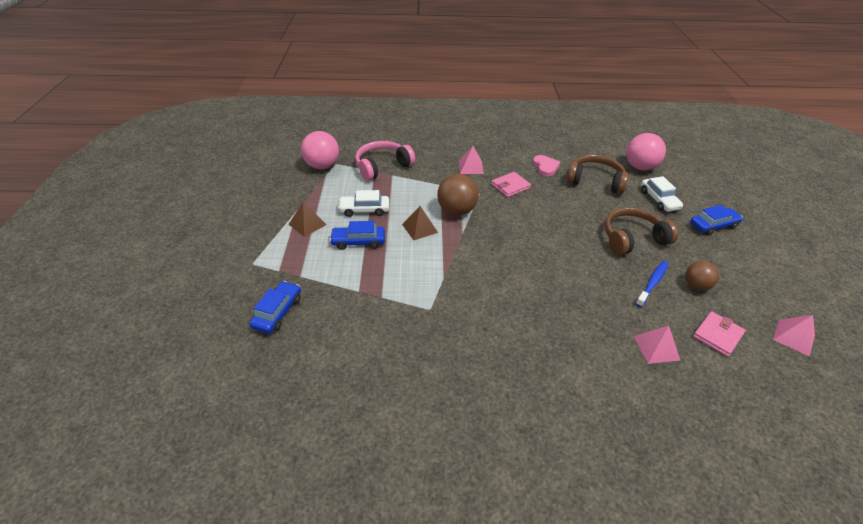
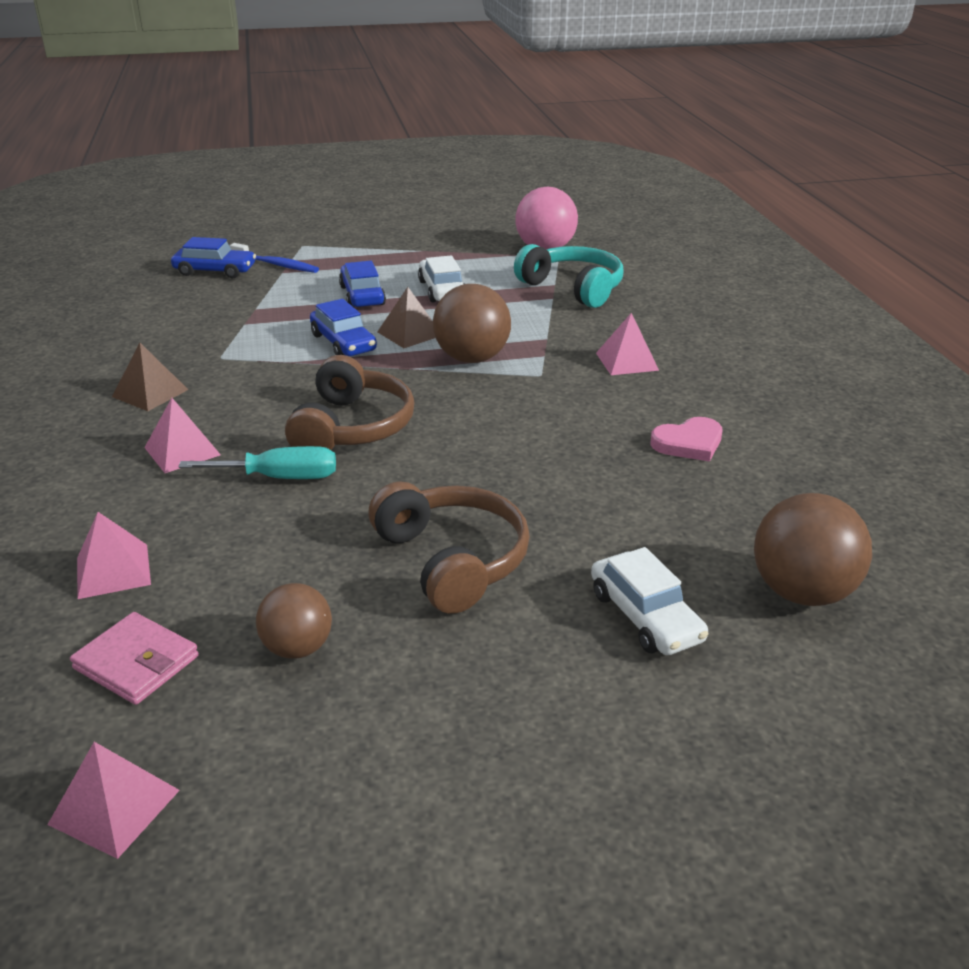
camera: 80 degrees right, 10 degrees down
brown pyramid [289,202,326,237] -> brown pyramid moved to [112,343,189,411]
pink headphones [355,141,415,181] -> turquoise headphones [514,244,623,308]
pink wallet [491,172,531,197] -> none
brown headphones [567,155,629,194] -> brown headphones moved to [285,355,415,450]
pink ball [626,133,666,170] -> brown ball [754,493,872,606]
blue toothbrush [636,261,669,307] -> blue toothbrush moved to [230,243,319,273]
white car [641,176,683,212] -> white car turned 90 degrees counterclockwise [591,547,708,655]
blue car [690,205,743,235] -> blue car moved to [310,299,377,356]
none -> pink pyramid [144,398,221,473]
none -> turquoise screwdriver [178,446,336,479]

